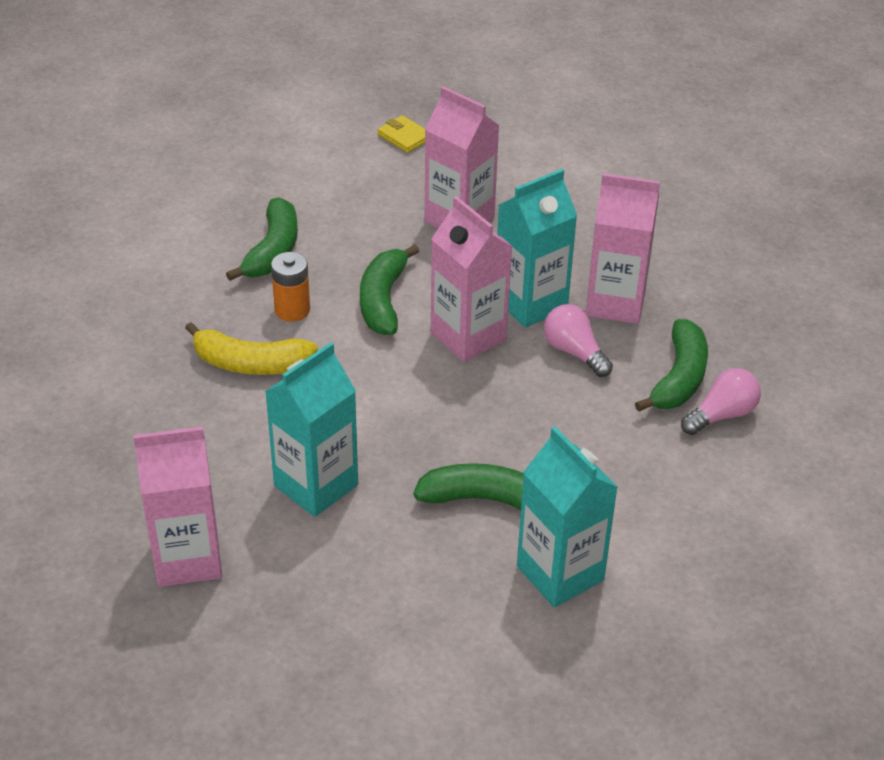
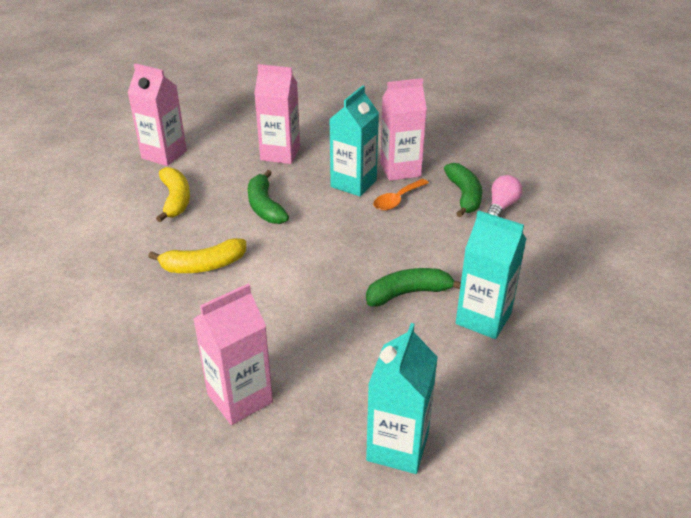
camera: 25 degrees left, 5 degrees down
green banana [226,197,298,281] -> yellow banana [156,167,190,222]
turquoise carton [265,342,358,517] -> turquoise carton moved to [366,323,438,474]
orange battery [271,252,310,322] -> none
yellow wallet [378,115,425,153] -> none
pink carton [431,196,512,362] -> pink carton moved to [128,63,187,166]
pink light bulb [544,304,613,377] -> orange spoon [373,179,429,211]

